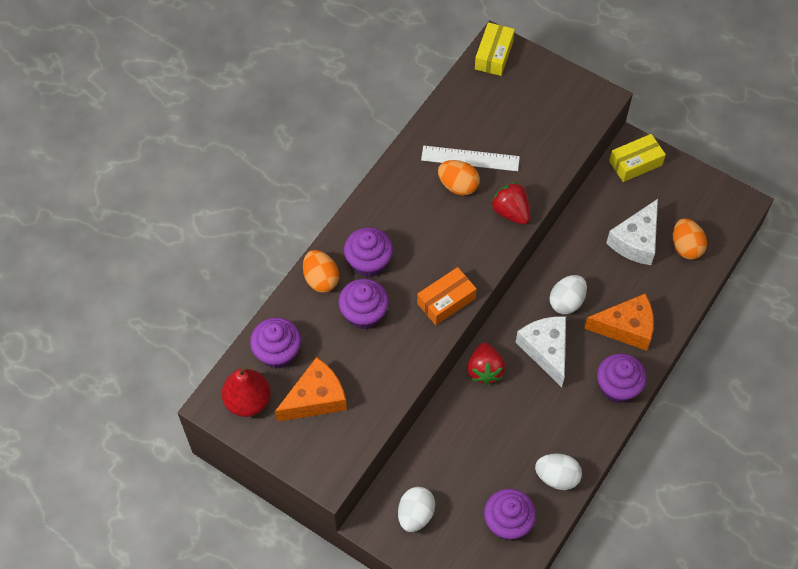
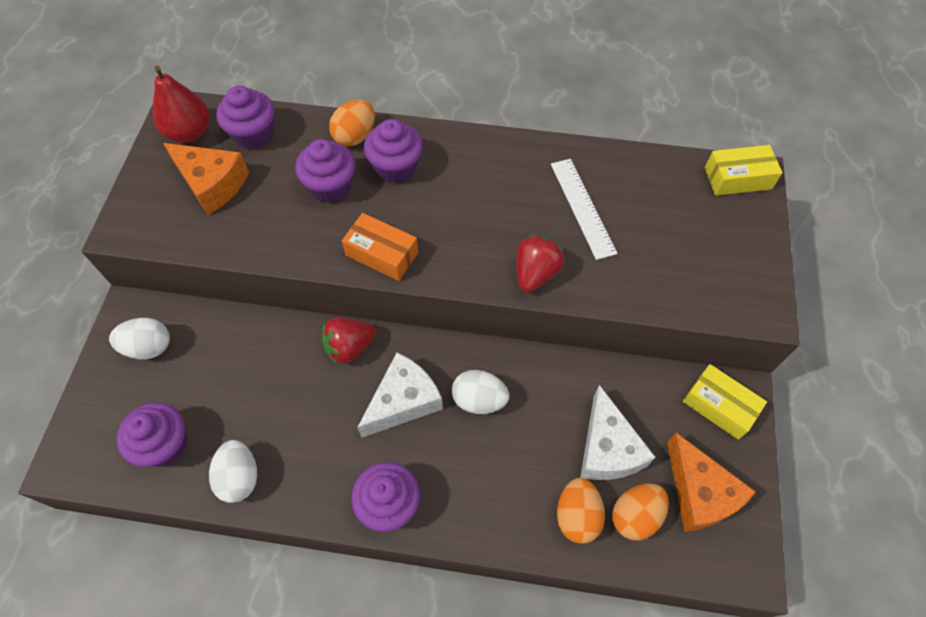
camera: 65 degrees right, 0 degrees up
orange egg [438,160,480,195] -> orange egg moved to [557,478,605,544]
orange cheese [584,293,654,351] -> orange cheese moved to [667,433,756,532]
white cheese [606,199,658,265] -> white cheese turned 105 degrees counterclockwise [580,385,655,480]

